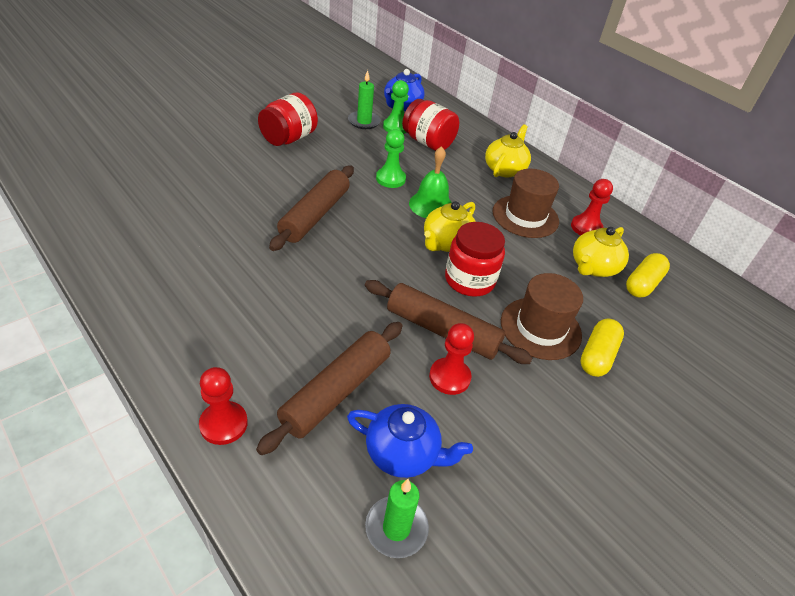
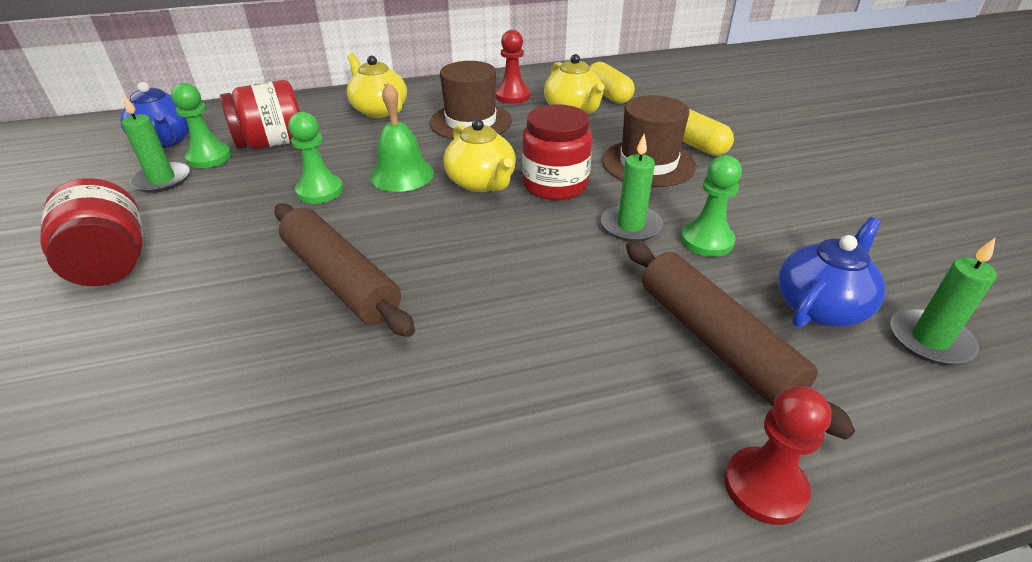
camera: 60 degrees left, 5 degrees down
brown rolling pin [365,280,533,364] -> green candle [601,134,663,241]
red pawn [429,323,474,395] -> green pawn [681,155,742,257]

